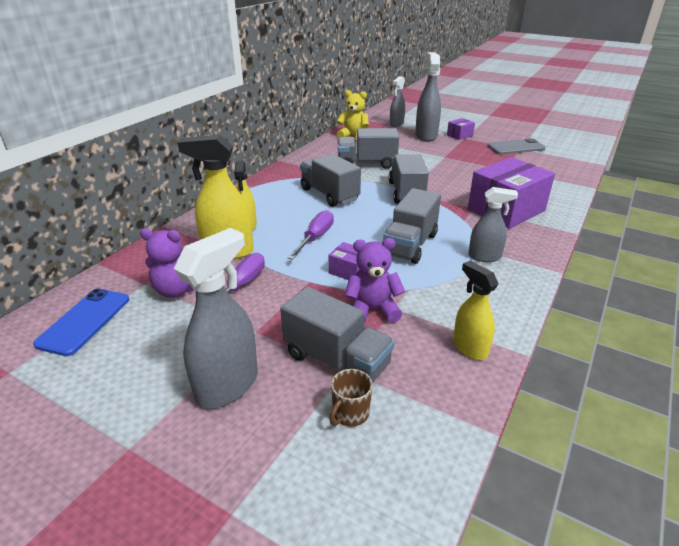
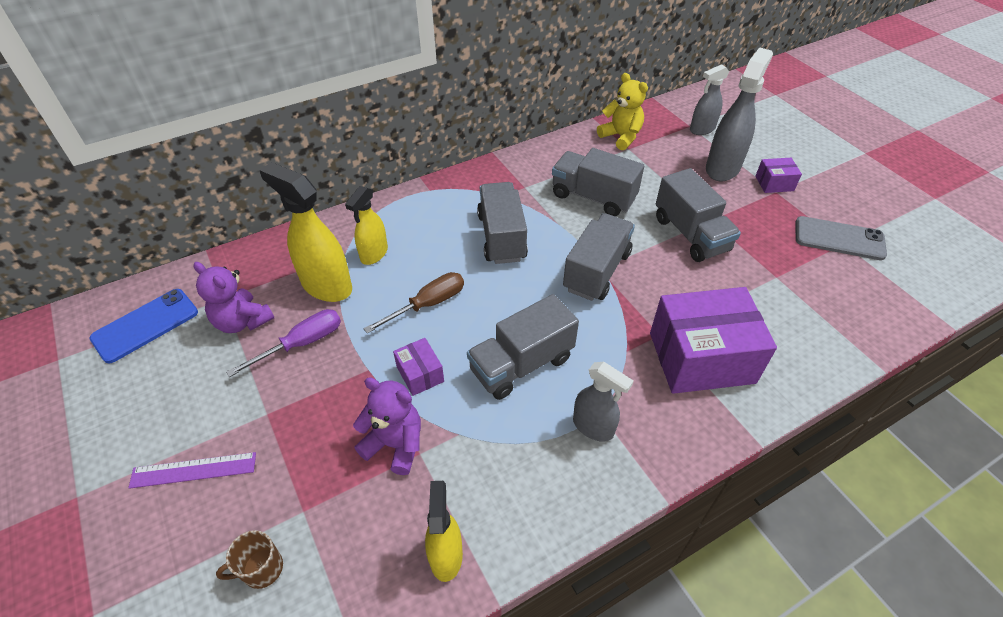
camera: 30 degrees right, 15 degrees up
grey spray bottle [174,228,258,409] -> purple ruler [128,452,256,489]
grey truck [280,287,395,383] -> grey truck moved to [656,168,741,262]
purple screwdriver [287,210,334,260] -> brown screwdriver [364,272,464,333]

